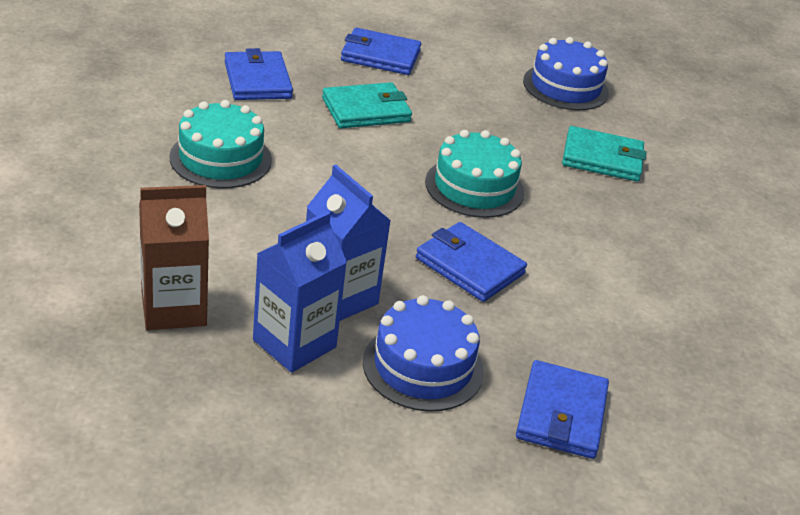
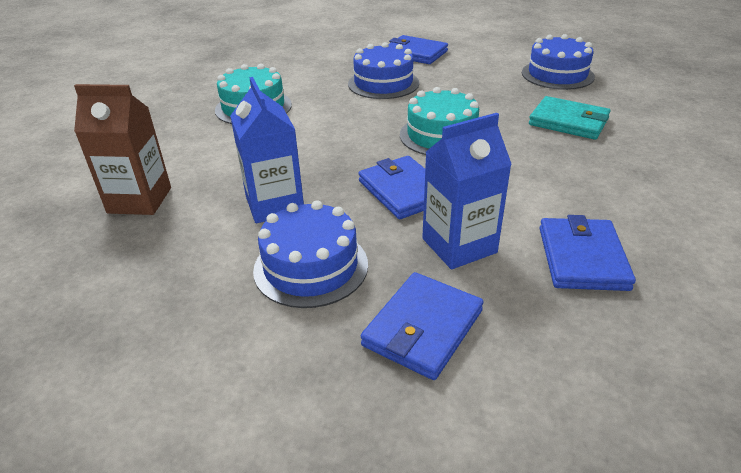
camera: 25 degrees right, 0 degrees up
blue wallet [224,48,293,100] -> blue wallet moved to [540,215,636,291]
blue carton [253,211,347,373] -> blue carton moved to [422,113,512,269]
turquoise wallet [322,82,412,128] -> blue cake [348,42,419,99]

